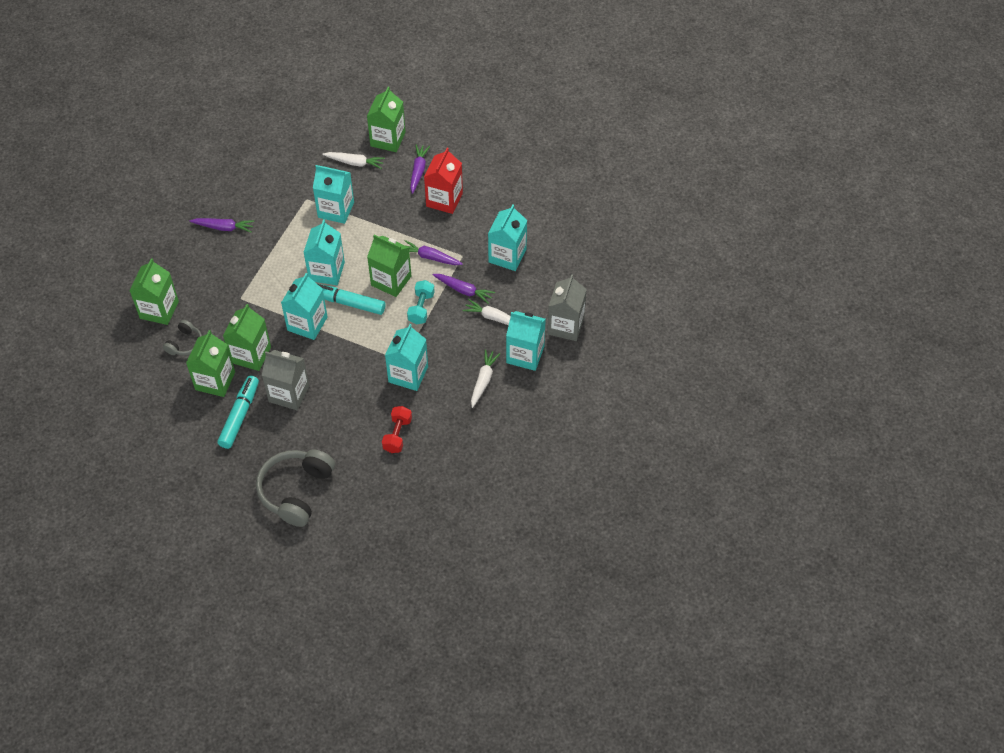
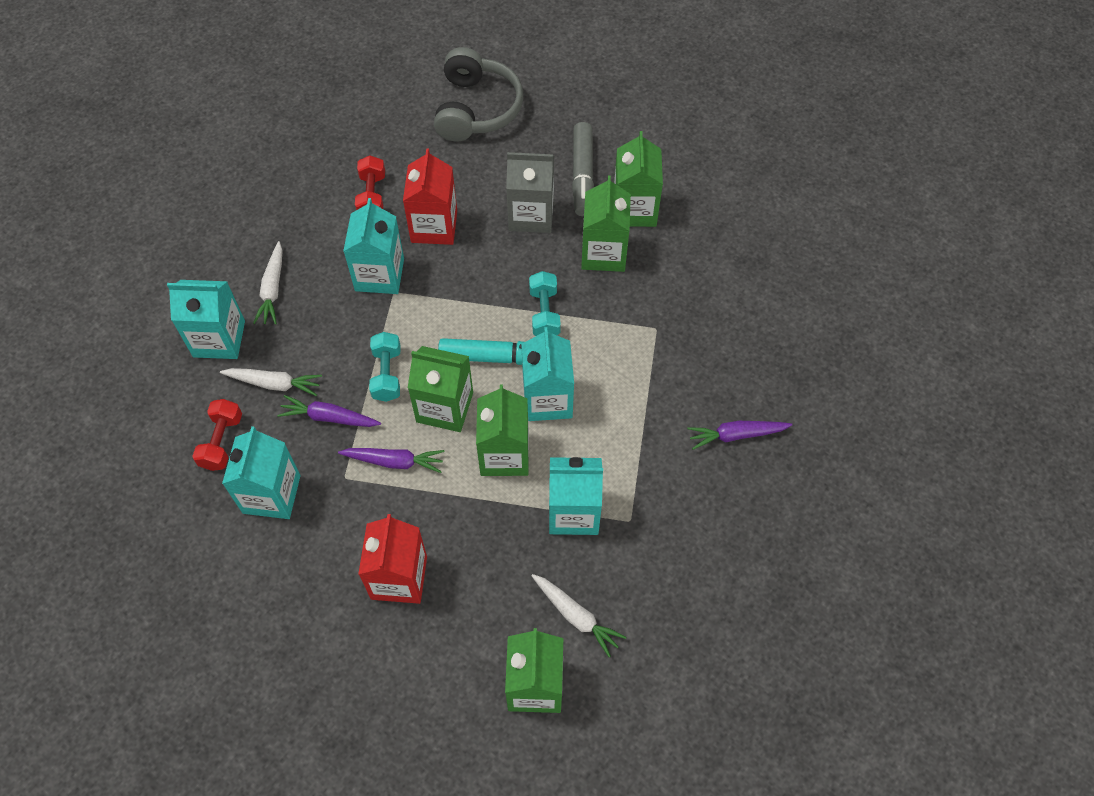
camera: 165 degrees right, 5 degrees up
green carton [129,258,179,325] -> green carton moved to [476,384,529,476]
grey headphones [163,320,202,355] -> none
turquoise marker [218,376,259,449] -> grey marker [572,122,594,216]
turquoise carton [281,273,328,340] -> turquoise dumbbell [529,271,561,336]
white carrot [322,152,385,169] -> white carrot turned 135 degrees counterclockwise [531,574,626,657]
purple carrot [410,145,430,194] -> none
grey carton [547,274,587,341] -> none
none -> red dumbbell [192,399,242,471]
none -> red carton [403,148,457,245]

